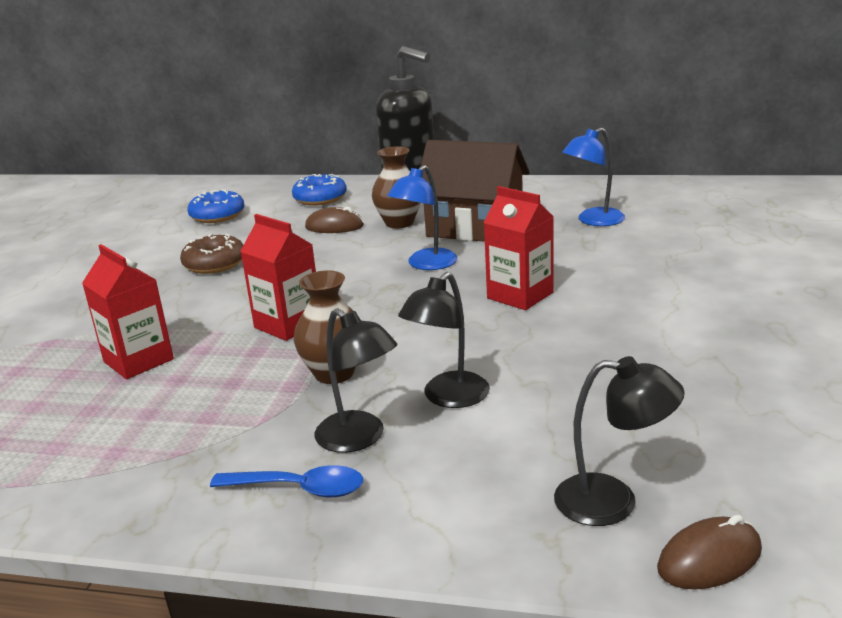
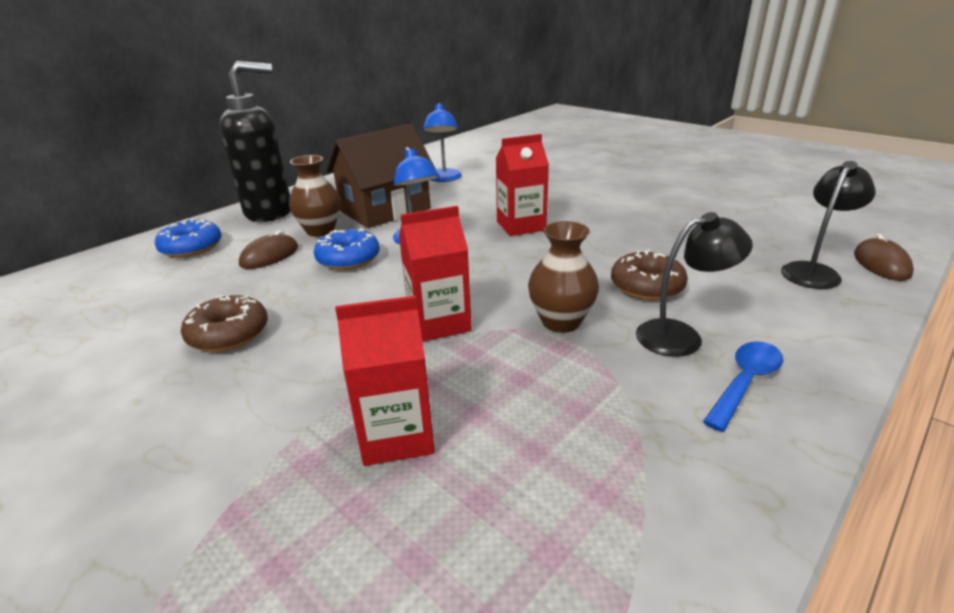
camera: 60 degrees left, 5 degrees up
blue donut [187,189,245,223] -> blue donut moved to [314,228,380,270]
black lamp [398,272,490,408] -> brown donut [611,250,688,300]

